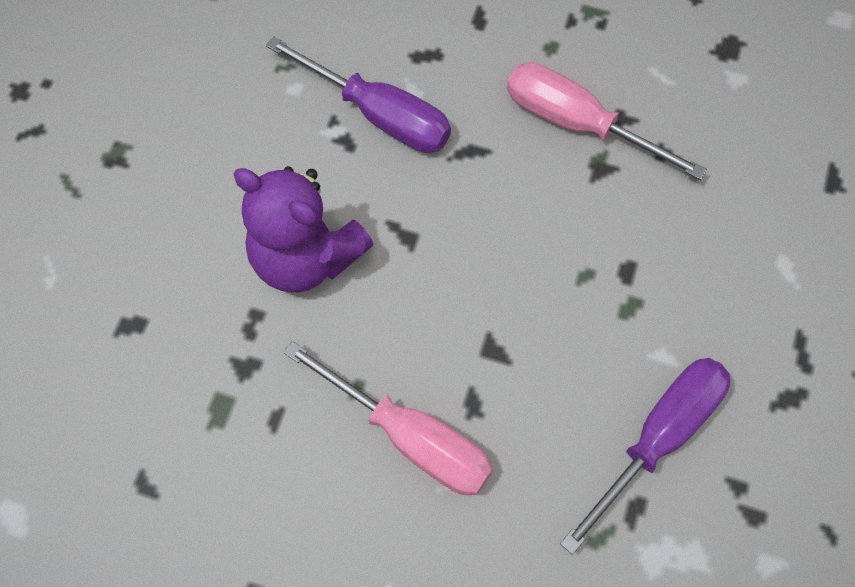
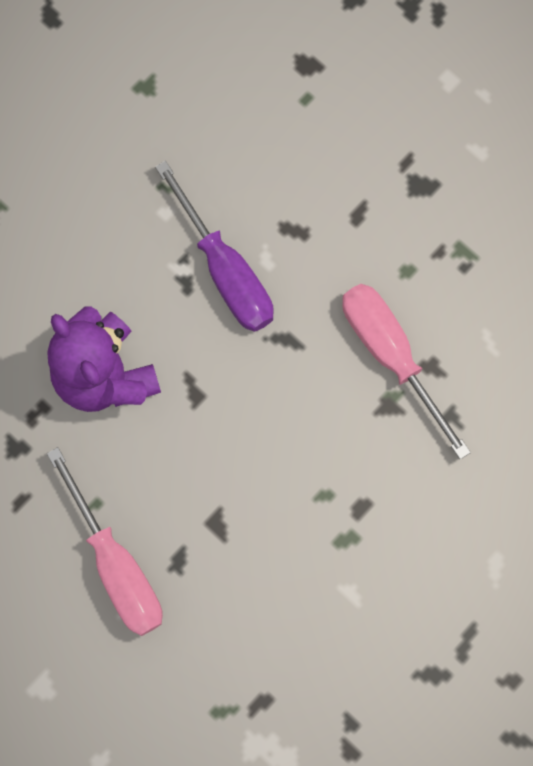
camera: 25 degrees right, 10 degrees up
purple screwdriver [560,358,730,555] -> none

